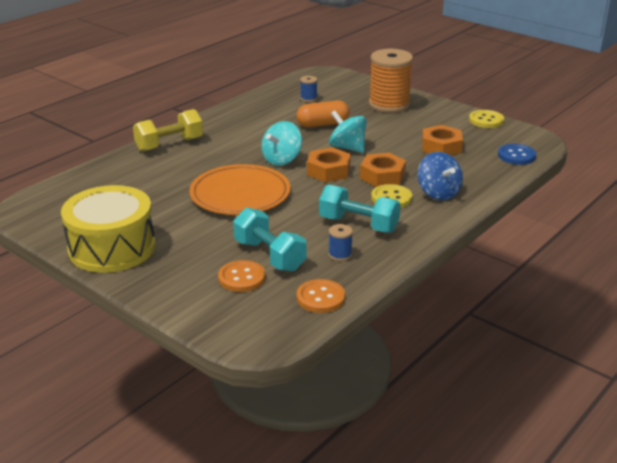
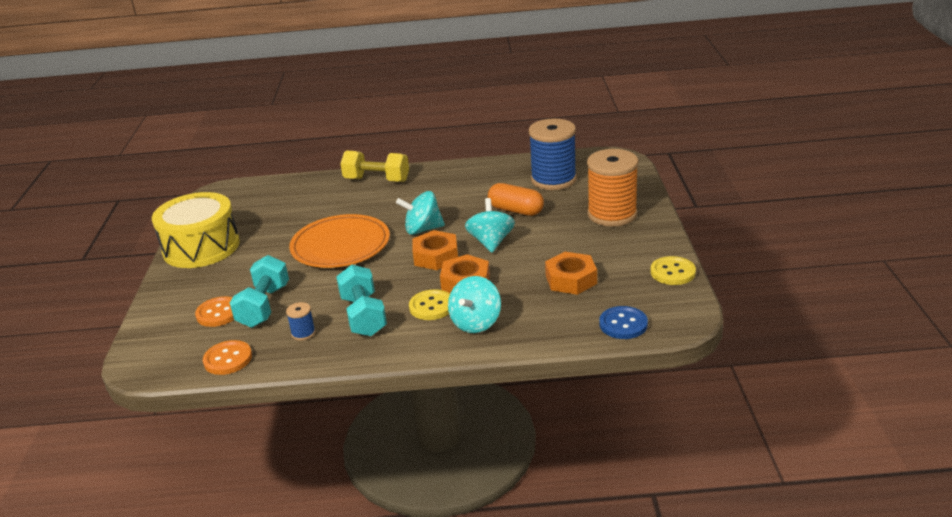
camera: 50 degrees right, 0 degrees up
blue spool [300,76,317,102] -> blue spool [529,119,577,190], size x2.38
blue spinning top [418,152,463,200] -> turquoise spinning top [448,276,501,333]

